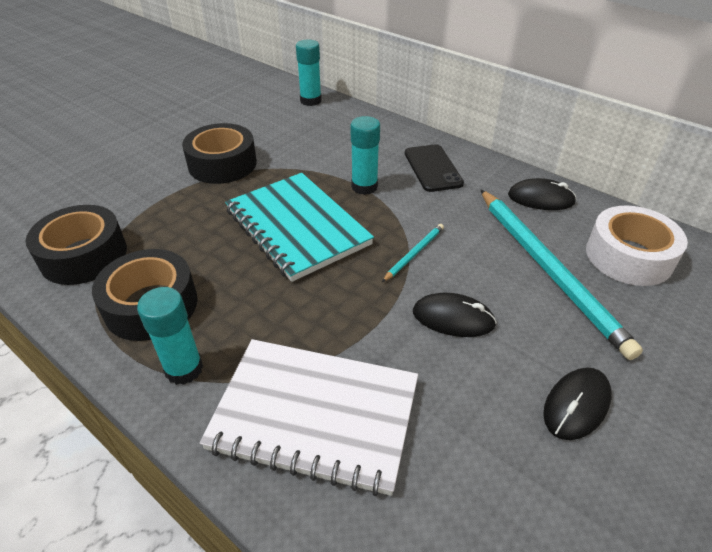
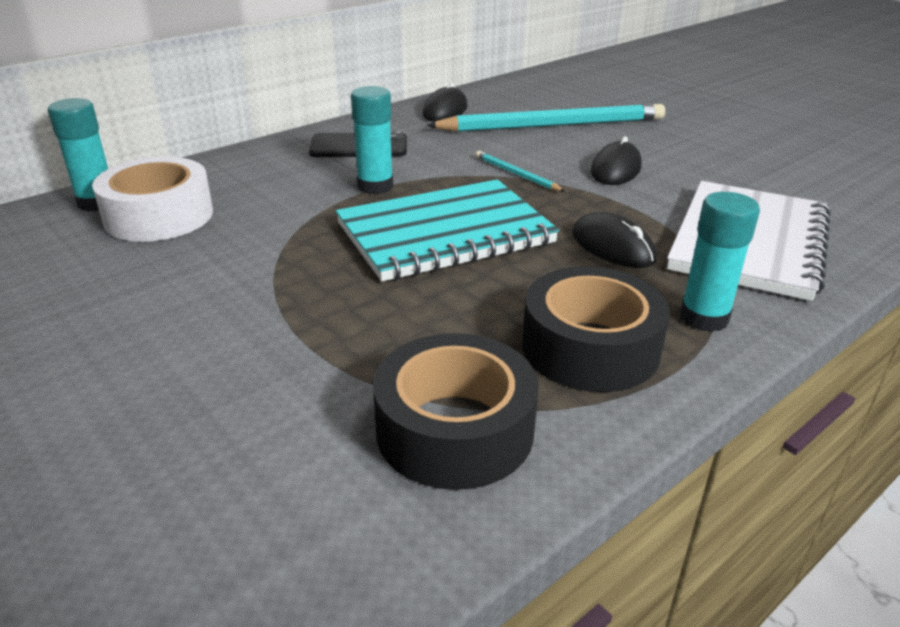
camera: 80 degrees left, 10 degrees down
black tape [182,123,257,184] -> none
black mouse [543,367,612,440] -> black mouse moved to [572,212,657,268]
white tape [586,206,688,286] -> white tape moved to [92,157,213,242]

